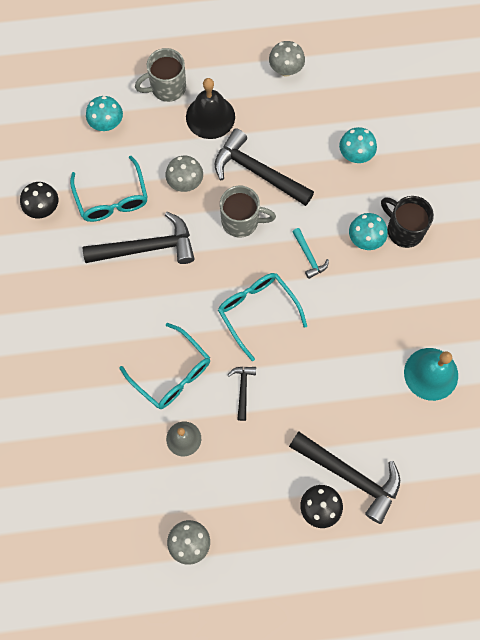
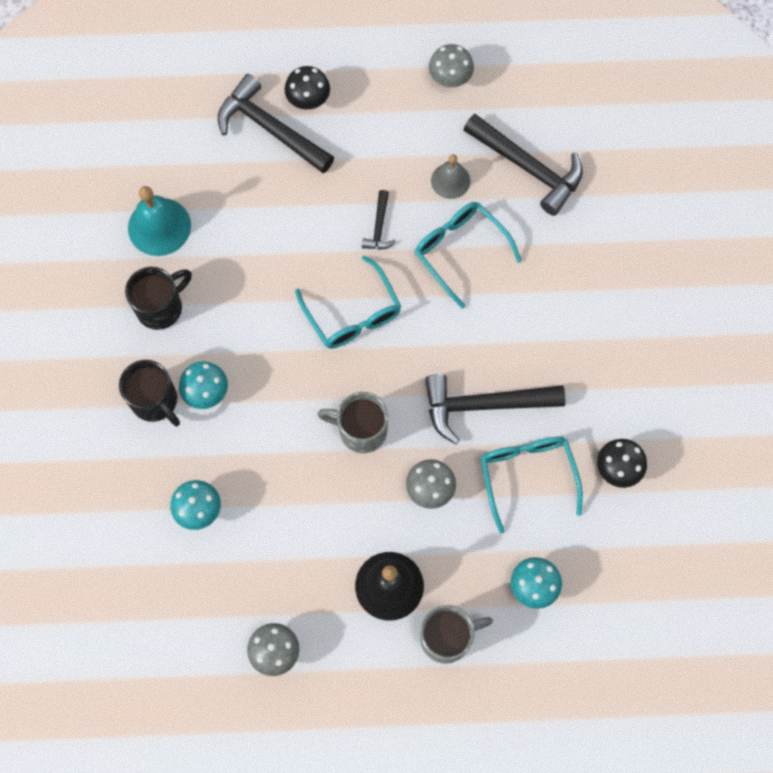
camera: 175 degrees left, 0 degrees up
black hammer [215,128,314,206] -> black hammer moved to [463,114,583,216]
turquoise hammer [292,228,329,279] -> none
none -> black mug [125,267,192,330]

